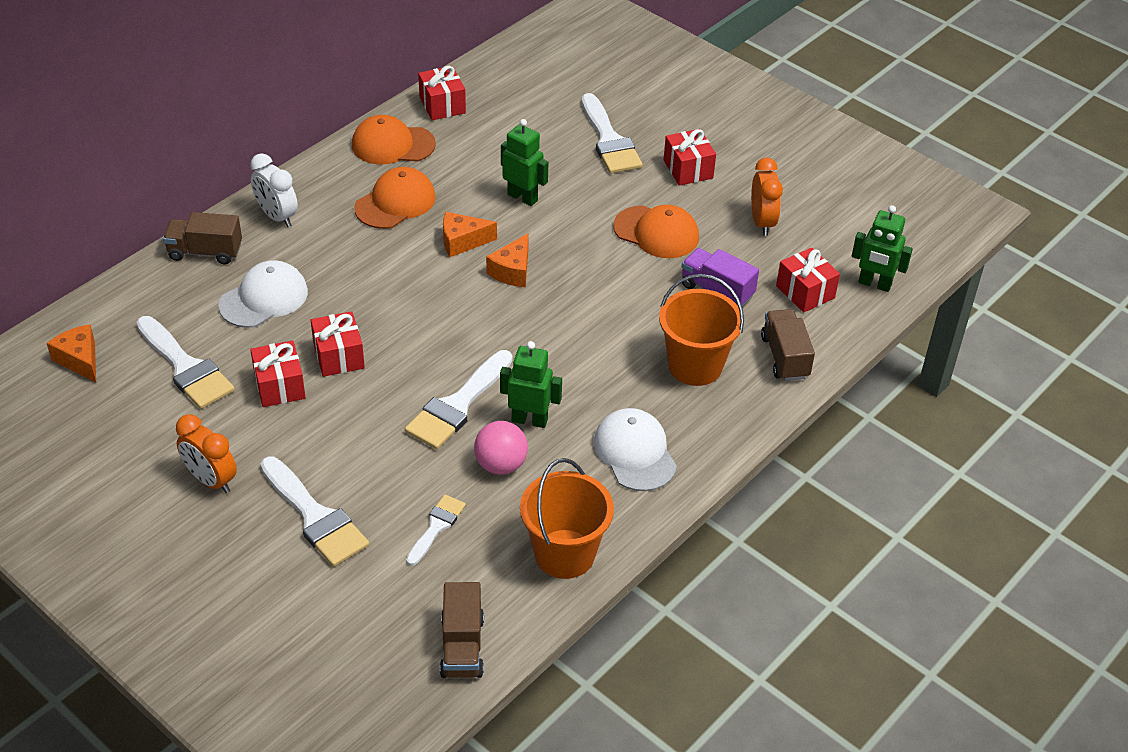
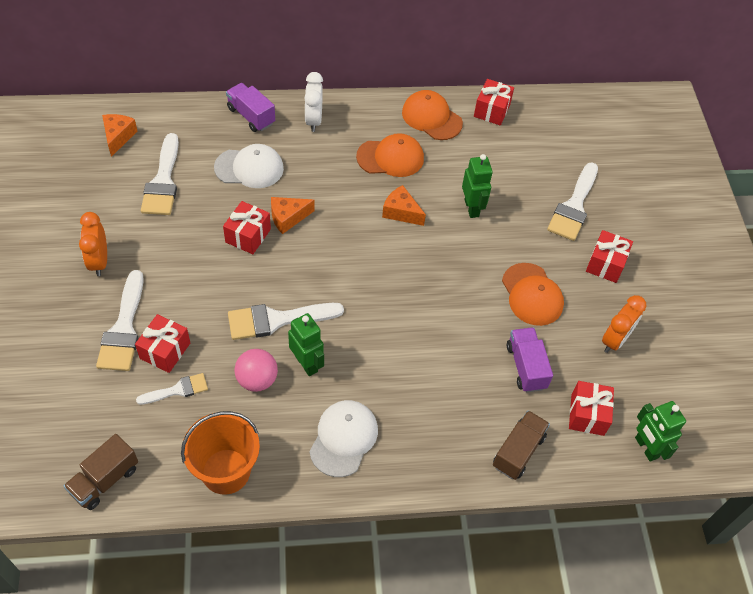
camera: 40 degrees right, 10 degrees up
brown truck [163,212,242,264] -> purple truck [226,83,275,132]
red gift [250,341,306,407] -> red gift moved to [135,314,190,373]
orange cheese [486,233,529,287] -> orange cheese moved to [271,197,315,234]
orange bucket [659,274,744,386] -> none

